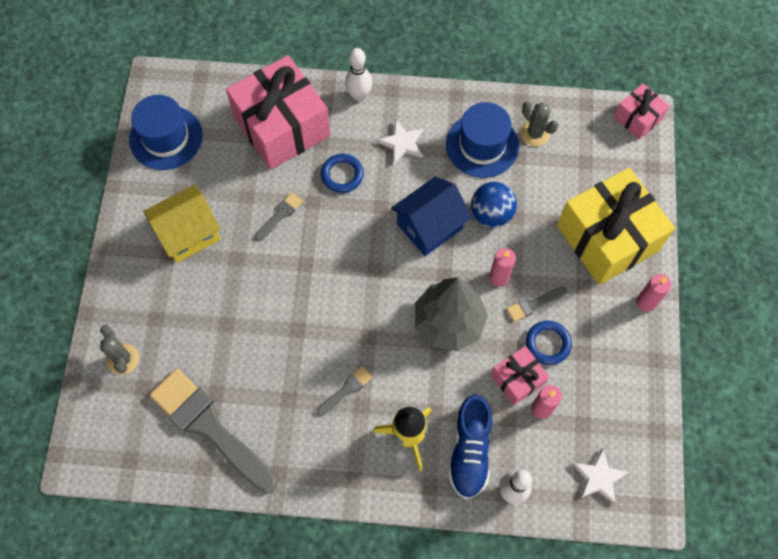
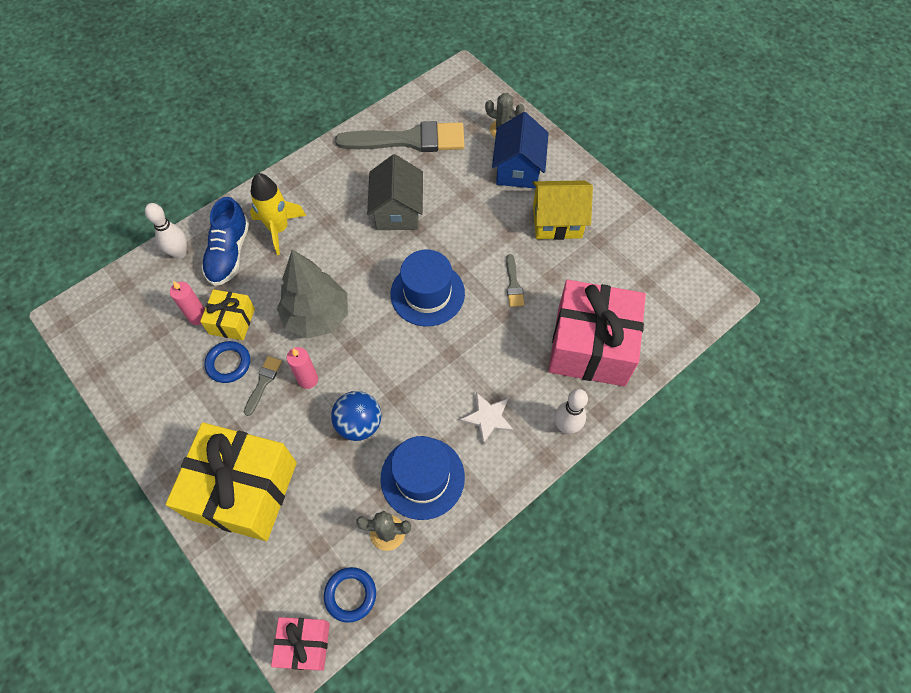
camera: 135 degrees right, 5 degrees down
blue hat [129,95,203,170] -> blue hat moved to [390,250,465,326]
yellow house [143,185,221,263] -> yellow house turned 75 degrees clockwise [532,180,593,240]
grey brush [317,366,373,416] -> none
blue ring [321,154,364,193] -> blue ring moved to [324,567,376,623]
blue house [391,177,472,256] -> blue house moved to [492,112,549,189]
blue shoe [448,394,492,499] -> blue shoe turned 135 degrees counterclockwise [201,197,249,286]
pink gift [491,346,549,405] -> yellow gift [200,289,255,340]
white star [572,448,629,505] -> none
pink candle [636,274,671,312] -> none
none -> grey house [367,154,423,230]

